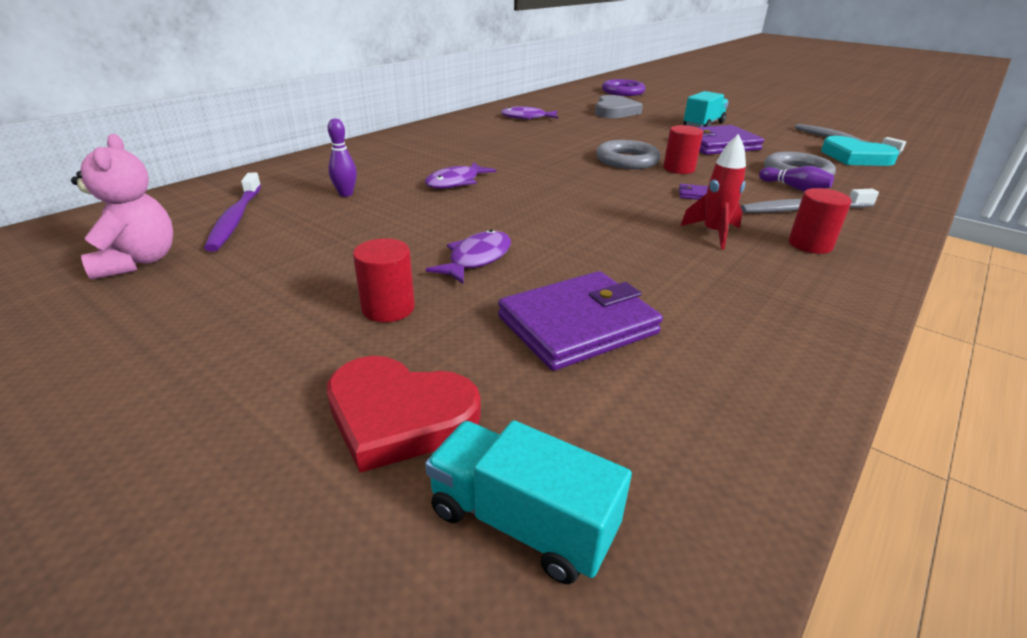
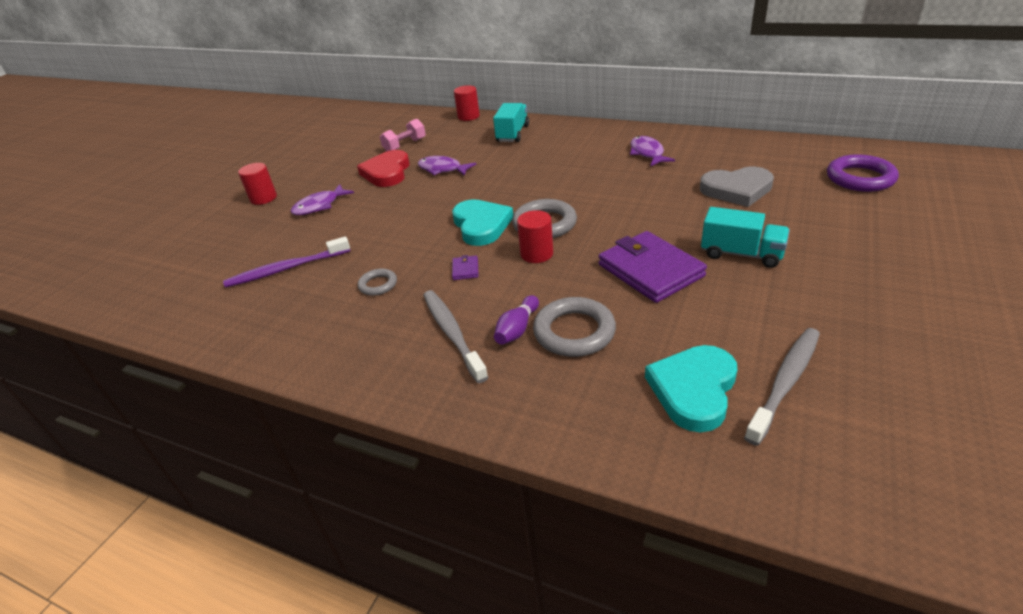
camera: 80 degrees right, 5 degrees up
pink teddy bear [71,134,173,280] -> none
purple toothbrush [204,173,261,252] -> purple toothbrush moved to [223,236,350,288]
red heart [327,356,481,473] -> red heart moved to [357,150,410,187]
purple bowling pin [328,118,357,197] -> pink dumbbell [380,119,426,151]
turquoise truck [425,420,632,584] -> turquoise truck moved to [493,103,529,142]
purple fish [426,230,511,284] -> purple fish turned 120 degrees clockwise [291,184,354,215]
purple wallet [498,271,663,371] -> none
red rocket [681,134,746,249] -> grey ring [358,269,397,296]
red cylinder [789,188,852,254] -> red cylinder moved to [454,85,480,121]
none -> turquoise heart [452,199,513,246]

